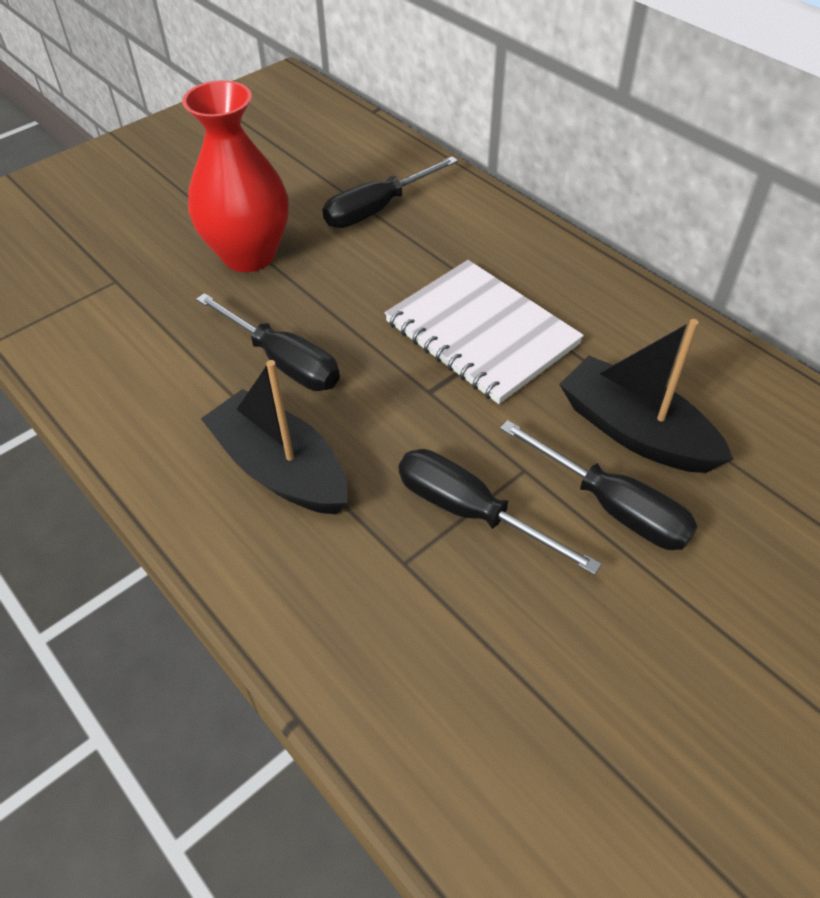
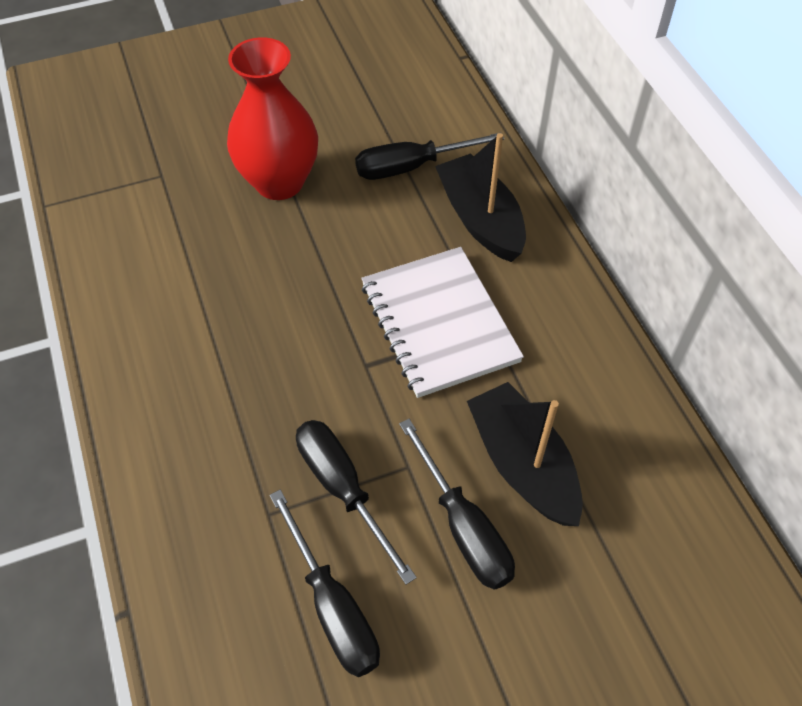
camera: 20 degrees right, 5 degrees up
black screwdriver [196,293,340,391] -> black screwdriver moved to [270,490,380,677]
black boat [201,360,347,514] -> black boat moved to [435,133,526,262]

